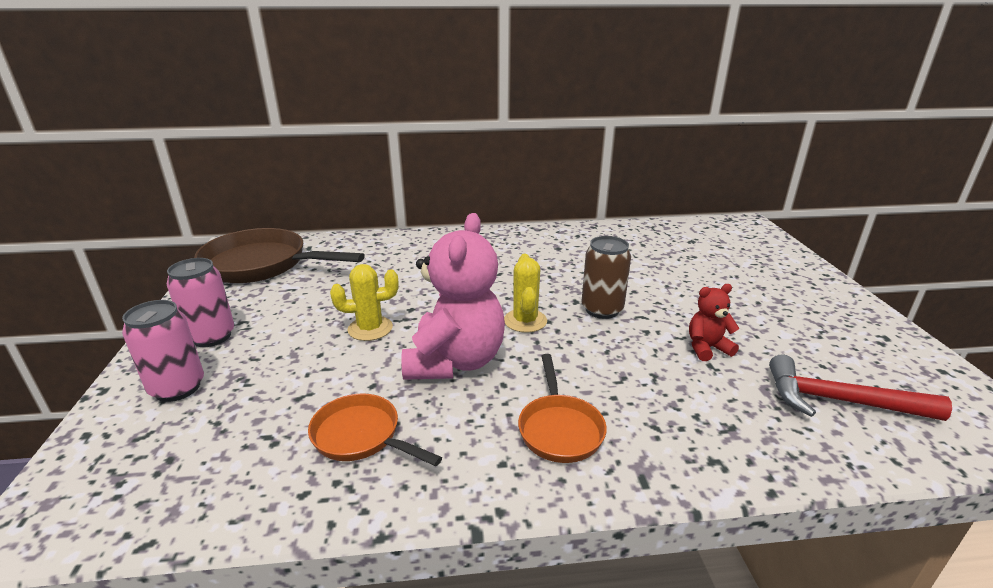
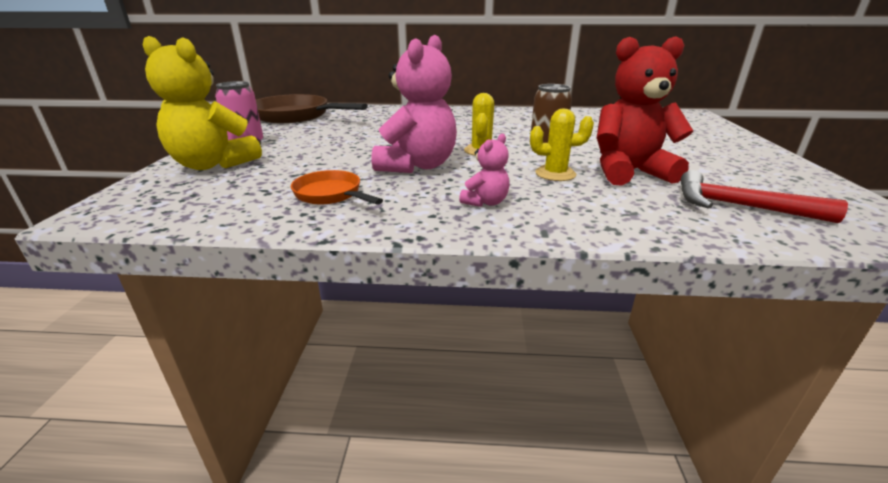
camera: 10 degrees right, 0 degrees up
pink can [122,300,204,402] -> yellow teddy bear [143,36,262,170]
yellow cactus [330,264,399,341] -> yellow cactus moved to [530,108,594,181]
orange pan [518,354,607,463] -> pink teddy bear [459,134,510,207]
red teddy bear [689,284,740,361] -> red teddy bear [597,36,693,185], size x2.10

